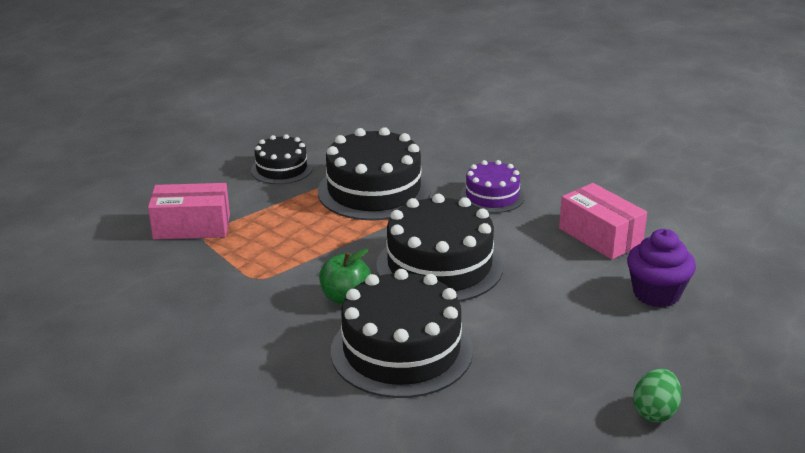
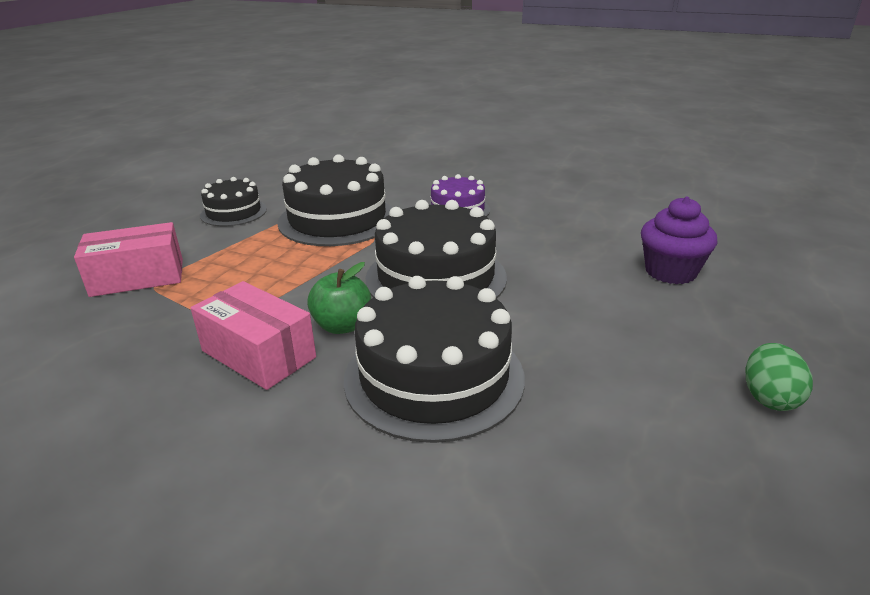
camera: 15 degrees left, 0 degrees up
pink box [559,183,647,260] -> pink box moved to [191,281,316,390]

